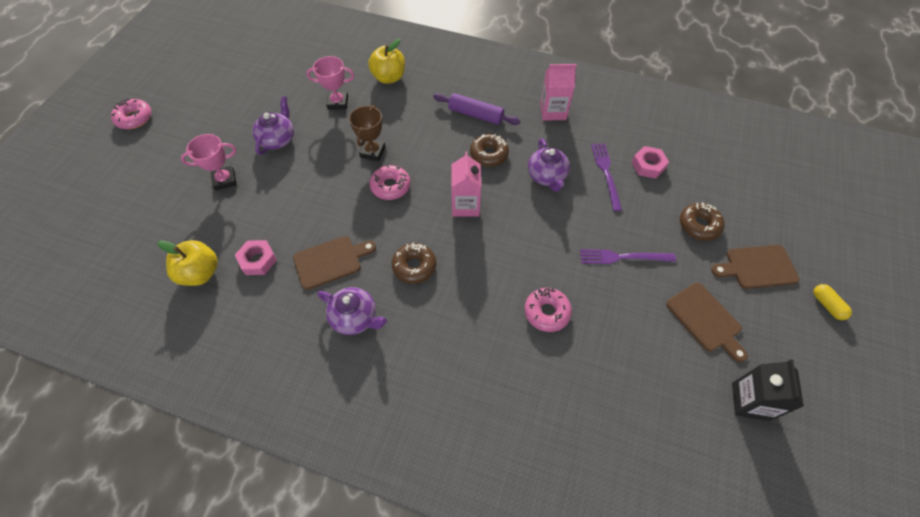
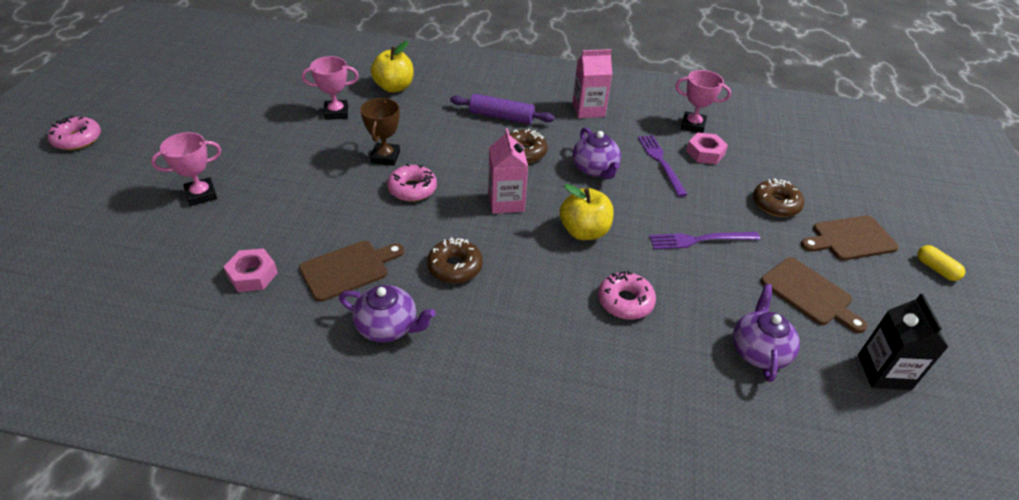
camera: 10 degrees left, 15 degrees down
yellow apple [158,240,218,286] -> yellow apple moved to [560,184,614,240]
purple teapot [252,96,294,155] -> purple teapot moved to [733,284,800,382]
none -> pink trophy [675,70,731,133]

